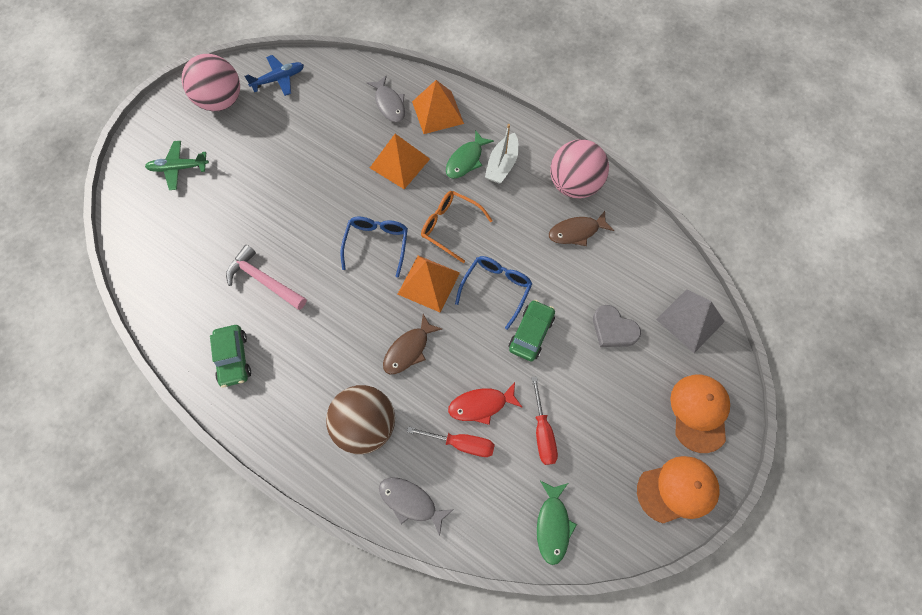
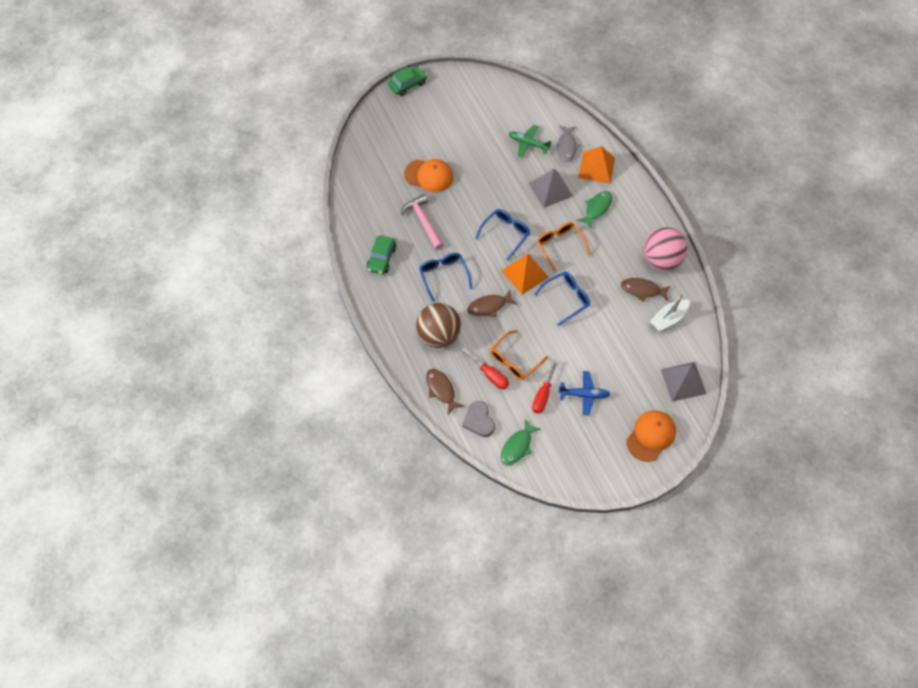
camera: 30 degrees right, 5 degrees down
green plane [145,141,209,190] -> green plane moved to [509,125,552,157]
pink ball [182,54,240,111] -> none
blue plane [244,55,304,96] -> blue plane moved to [558,371,610,416]
orange pyramid [370,134,430,189] -> grey pyramid [529,169,573,208]
grey fish [379,477,454,536] -> brown fish [426,369,464,415]
green fish [446,130,494,179] -> green fish turned 150 degrees clockwise [577,191,612,229]
red fish [448,382,523,425] -> orange glasses [490,330,548,380]
white boat [485,124,519,184] -> white boat moved to [649,294,690,331]
green car [509,300,555,361] -> green car moved to [388,66,427,96]
grey heart [593,305,641,347] -> grey heart moved to [462,401,495,437]
orange cap [637,456,720,523] -> orange cap moved to [404,159,453,192]
none -> blue glasses [419,253,472,302]

